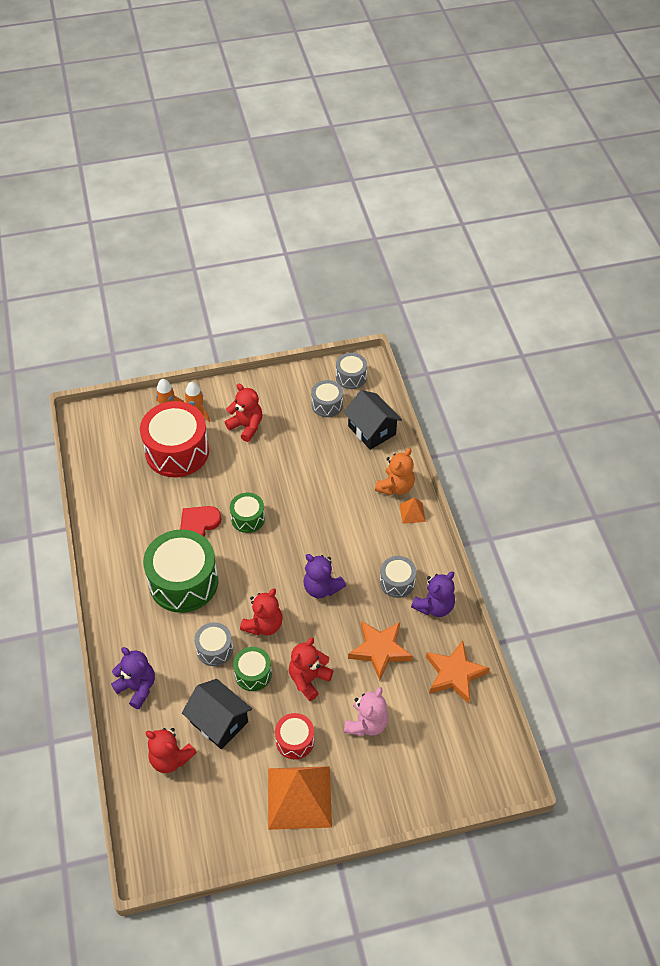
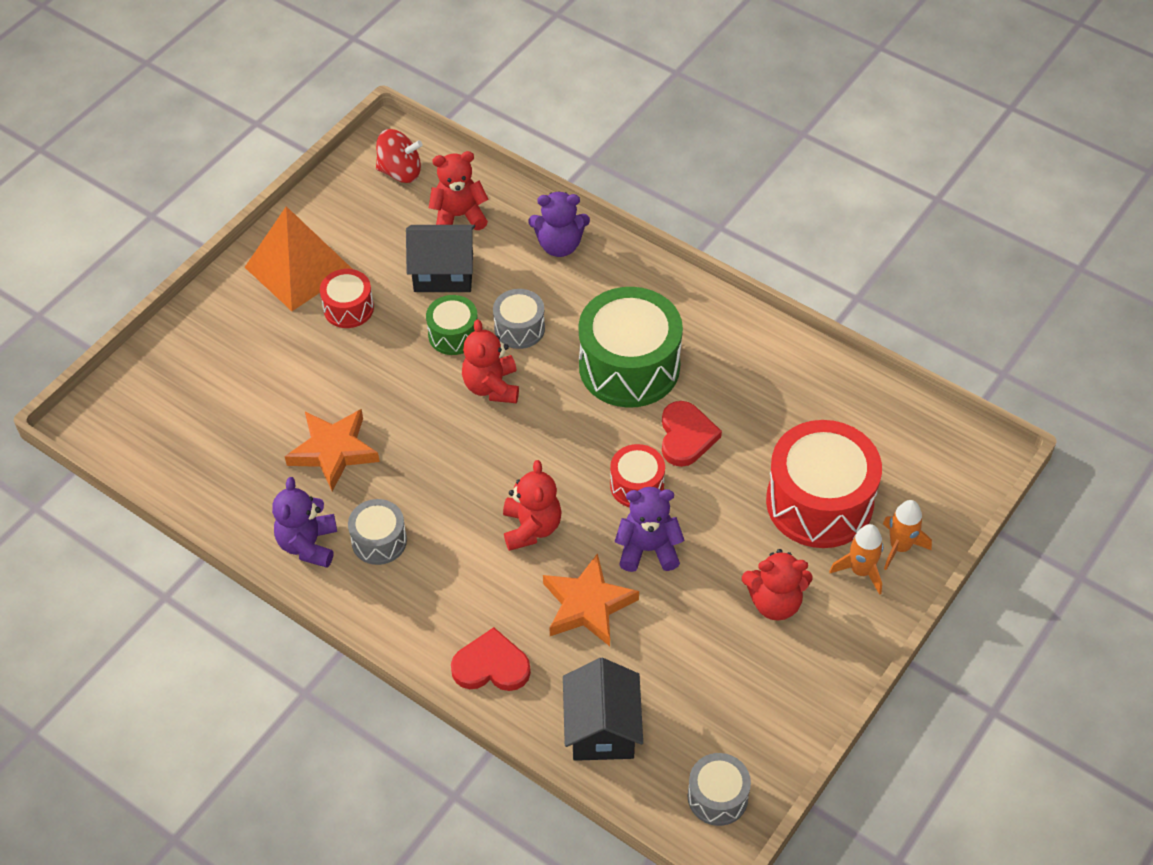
camera: 140 degrees right, 0 degrees up
green drum [230,493,265,533] -> red drum [610,444,665,507]
red teddy bear [289,638,334,701] -> red teddy bear moved to [503,460,562,551]
purple teddy bear [303,554,346,598] -> purple teddy bear moved to [615,487,685,572]
grey drum [311,380,343,417] -> none
black house [344,390,402,450] -> black house turned 75 degrees clockwise [563,658,643,761]
pink teddy bear [344,687,388,736] -> none
orange teddy bear [375,448,415,495] -> red heart [451,627,531,691]
orange pyramid [400,498,426,524] -> none
orange star [426,640,490,704] -> orange star moved to [543,553,639,646]
none -> red spinning top [376,129,422,183]

